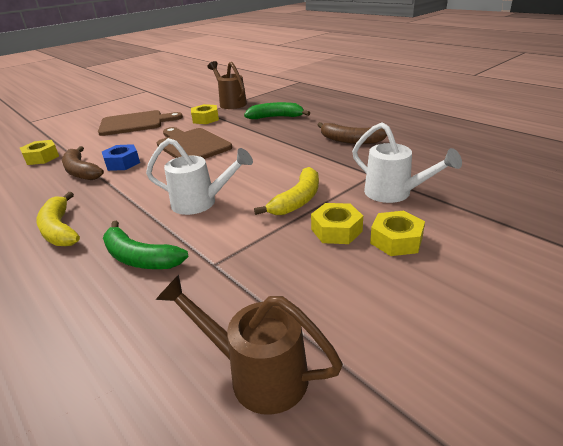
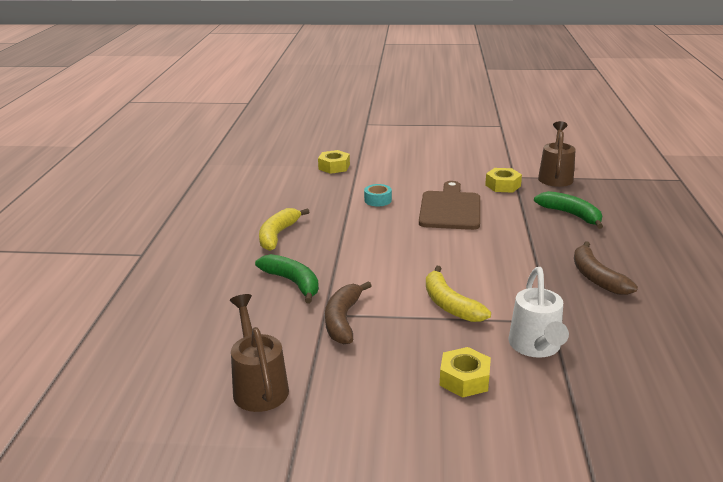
camera: 45 degrees right, 5 degrees down
brown banana [62,146,104,180] -> brown banana moved to [325,281,372,344]
brown cutting board [98,110,183,136] -> none
blue nut [102,144,140,171] -> turquoise tape [364,184,392,206]
green banana [103,221,189,269] -> green banana turned 150 degrees clockwise [255,254,319,303]
white watering can [146,138,253,215] -> none
yellow banana [254,167,319,215] -> yellow banana turned 75 degrees clockwise [426,266,491,322]
yellow nut [311,203,363,244] -> none

